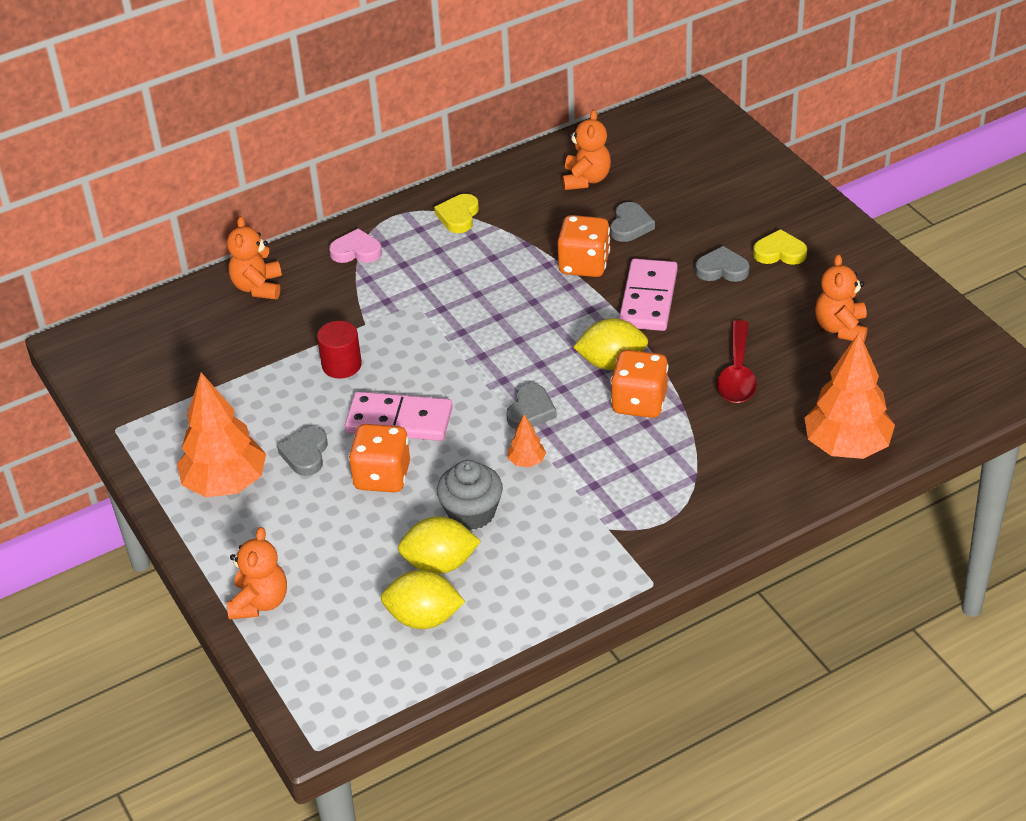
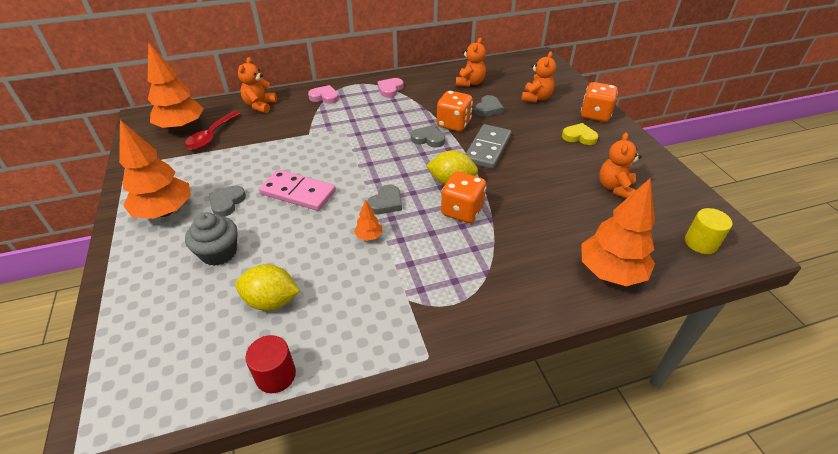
camera: 10 degrees right, 0 degrees up
orange teddy bear [227,527,287,620] -> orange teddy bear moved to [521,51,556,102]
red cylinder [317,321,362,379] -> red cylinder moved to [245,335,296,393]
orange dice [349,424,410,493] -> orange dice moved to [581,82,618,122]
yellow lemon [381,570,465,629] -> none
yellow heart [434,194,479,233] -> pink heart [377,78,404,98]
grey cupcake [437,460,503,530] -> grey cupcake moved to [185,212,238,266]
pink domino [619,259,678,331] -> grey domino [466,124,511,169]
grey heart [695,246,750,282] -> grey heart moved to [411,125,445,148]
red spoon [717,320,757,403] -> red spoon moved to [184,111,240,150]
none -> orange tree [148,42,204,131]
none -> yellow cylinder [685,208,733,254]

